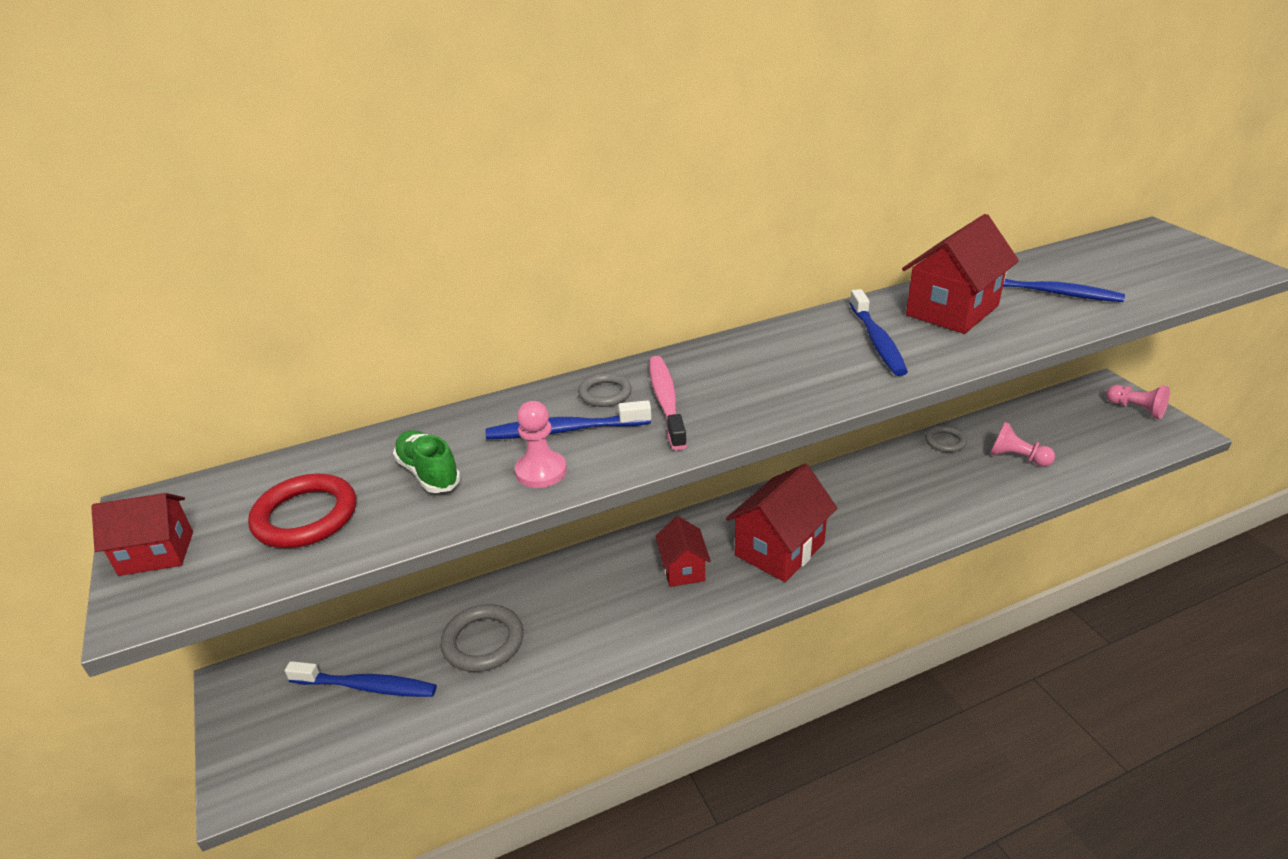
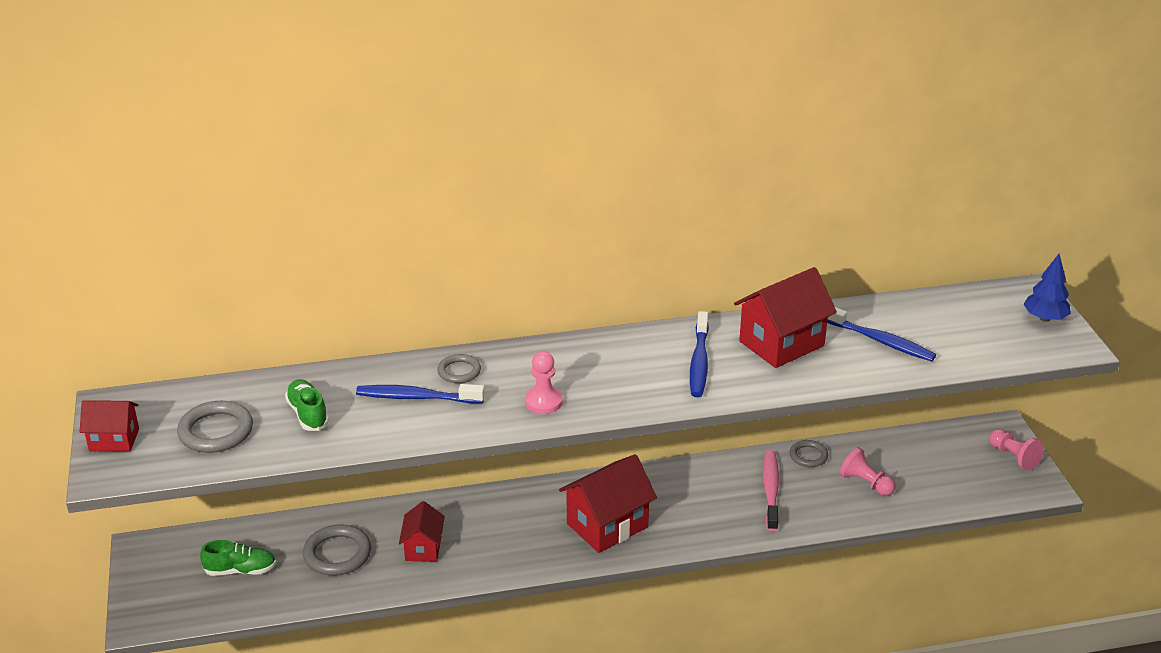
camera: 10 degrees right, 0 degrees up
red ring [248,473,356,548] -> grey ring [177,401,253,453]
blue toothbrush [285,661,437,697] -> green shoe [200,540,276,576]
pink pawn [515,401,567,488] -> pink pawn moved to [525,351,563,414]
pink toothbrush [649,356,687,451] -> pink toothbrush moved to [763,450,779,532]
red house [655,516,711,587] -> red house moved to [399,501,445,562]
none -> blue tree [1023,254,1071,322]

